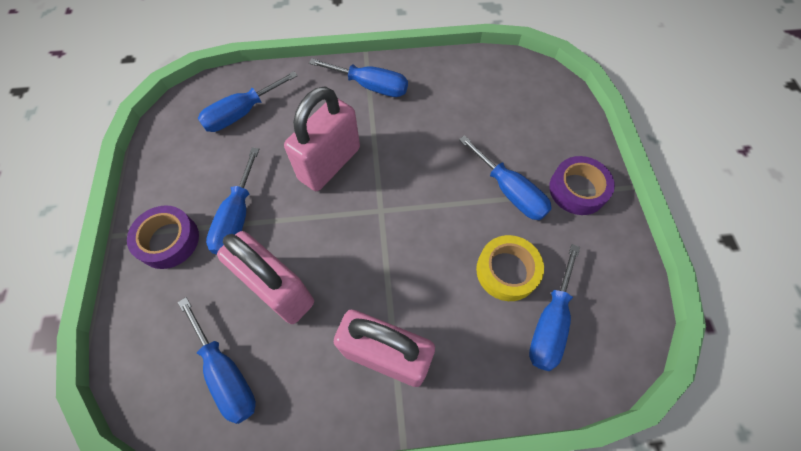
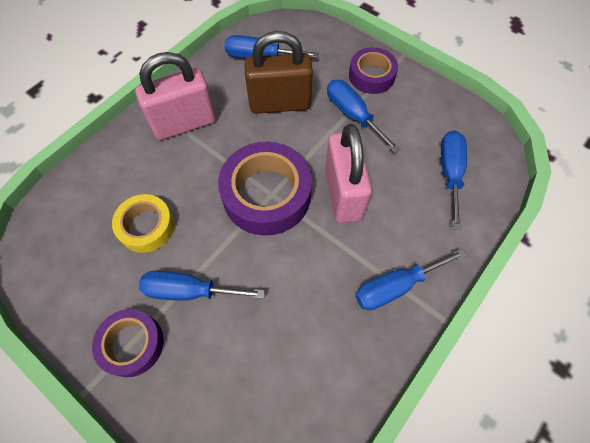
camera: 135 degrees right, 0 degrees up
pink padlock [217,231,314,324] -> brown padlock [244,31,313,114]
blue screwdriver [529,244,580,371] -> none
none -> purple tape [218,142,312,236]

